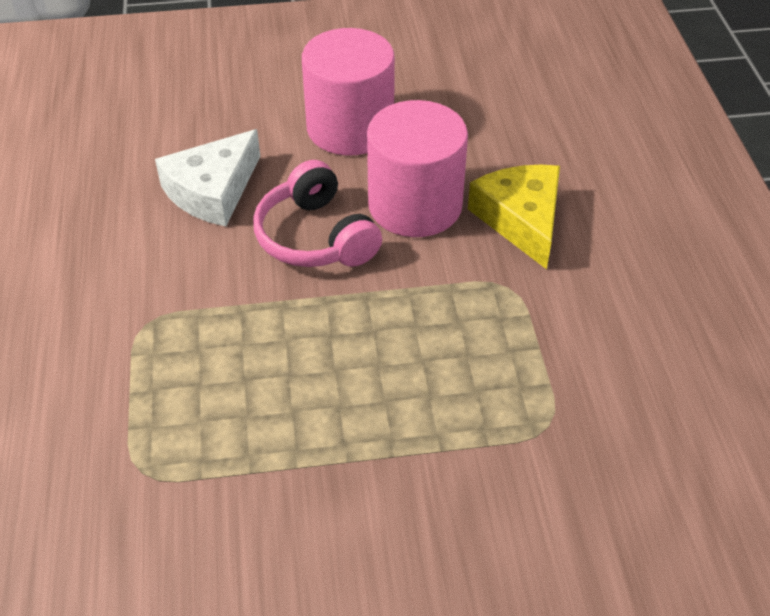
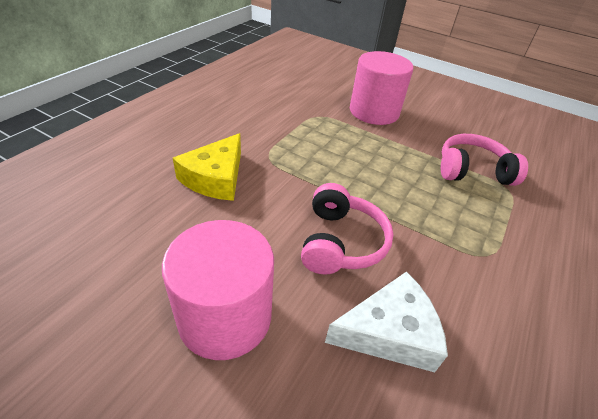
camera: 145 degrees left, 5 degrees down
pink cylinder [367,100,468,237] -> pink cylinder moved to [350,51,413,125]
none -> pink headphones [441,134,528,186]

